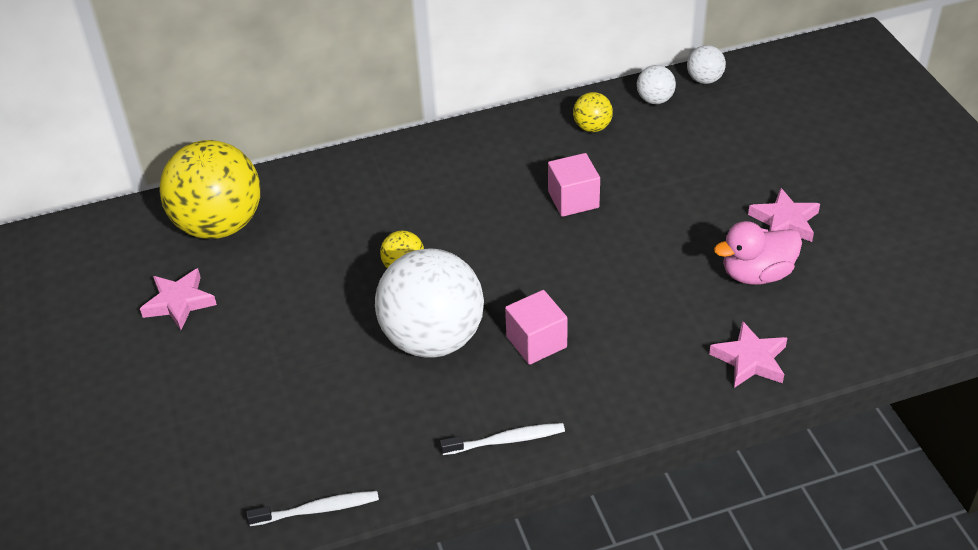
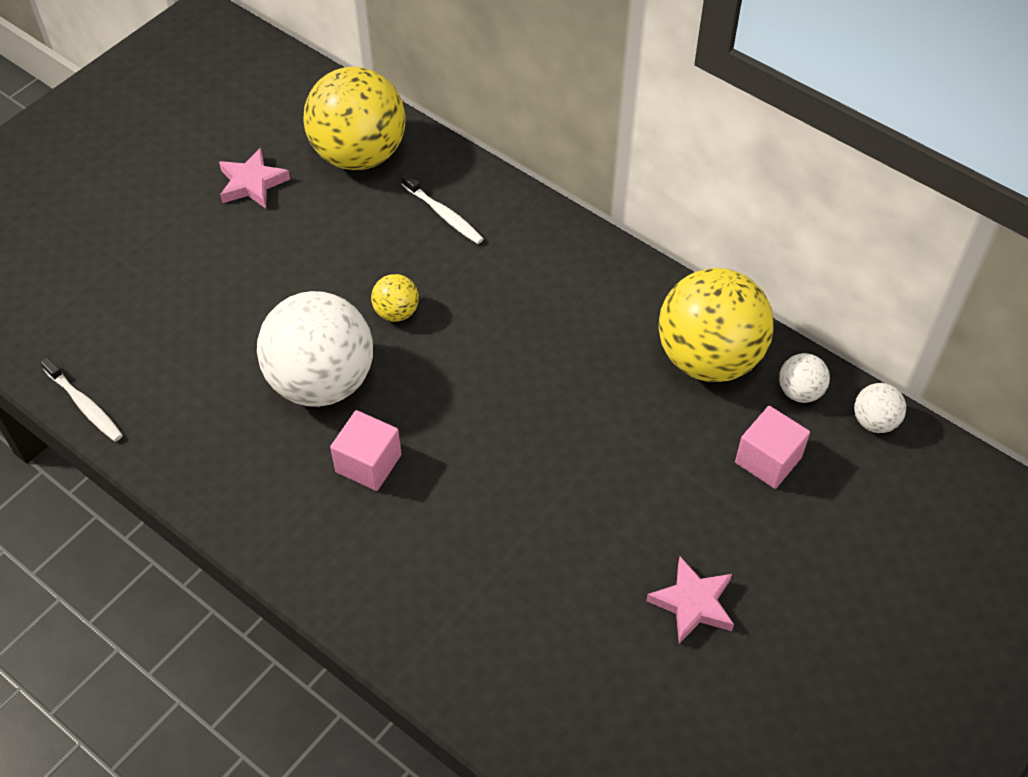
camera: 55 degrees right, 10 degrees up
white toothbrush [440,423,565,455] -> white toothbrush moved to [401,173,484,244]
pink cube [548,153,600,217] -> pink cube moved to [735,406,810,489]
yellow ball [573,92,613,132] -> yellow ball [658,268,774,382], size x2.29
pink star [709,321,787,388] -> none
pink duck [714,221,802,285] -> none

